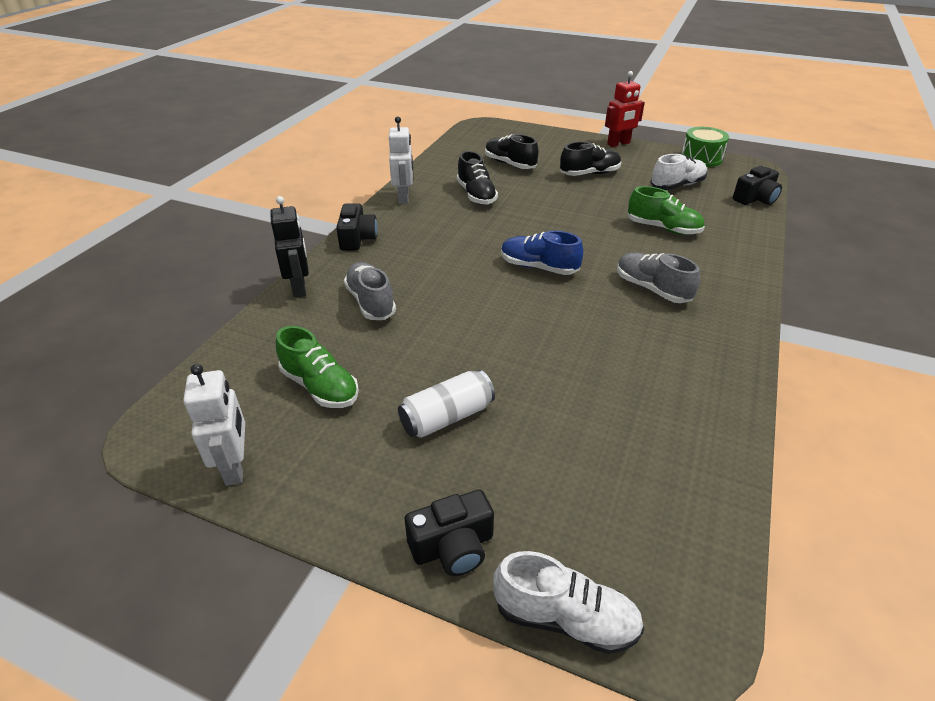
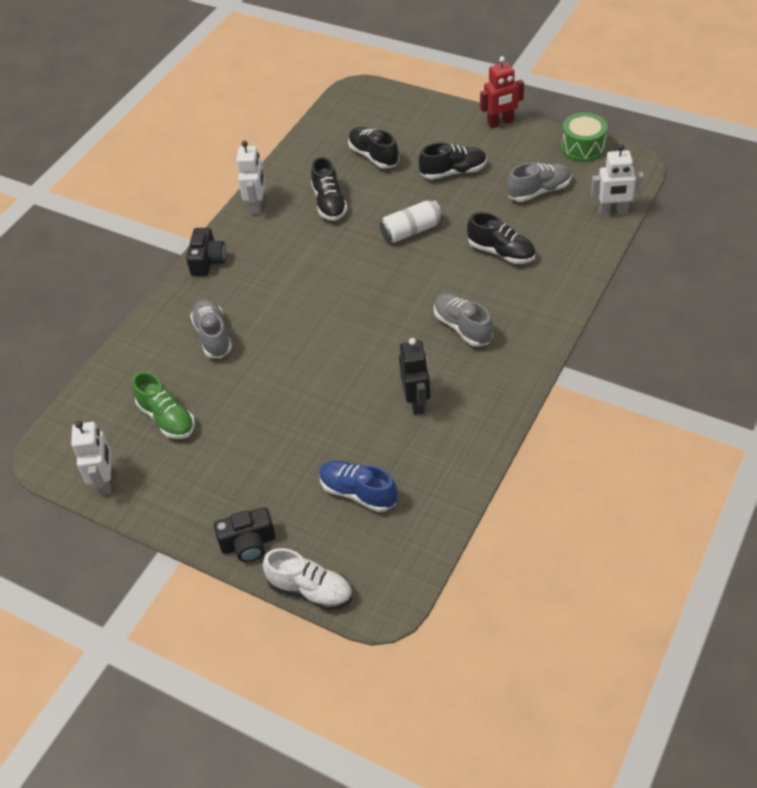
camera: 10 degrees right, 10 degrees up
black robot [270,196,309,298] -> black robot moved to [399,338,430,415]
white can [398,370,495,438] -> white can moved to [379,200,443,243]
blue shoe [501,231,583,275] -> blue shoe moved to [319,460,397,512]
green shoe [628,186,705,235] -> black shoe [467,212,536,264]
white shoe [650,154,707,190] -> grey shoe [507,163,572,202]
black camera [733,166,782,205] -> white robot [591,144,644,216]

